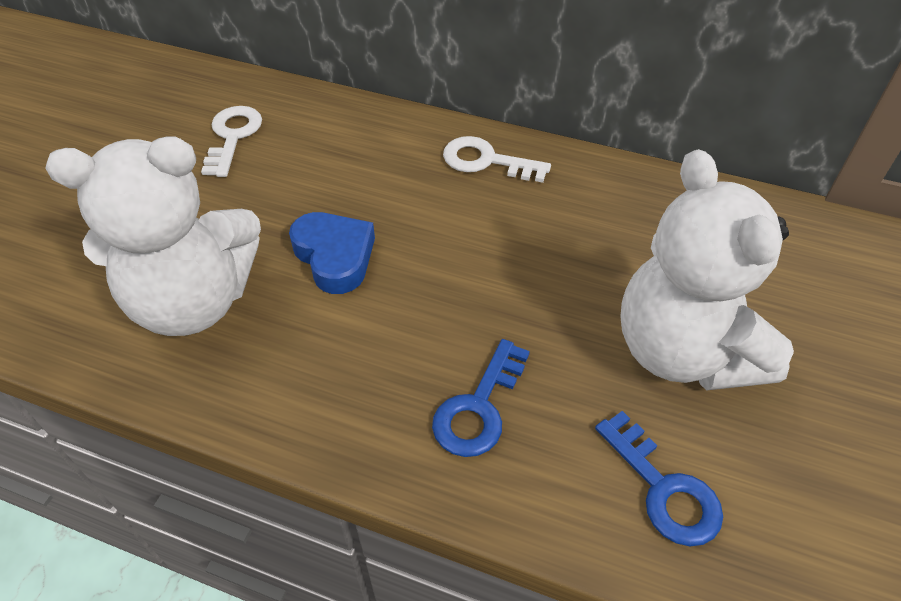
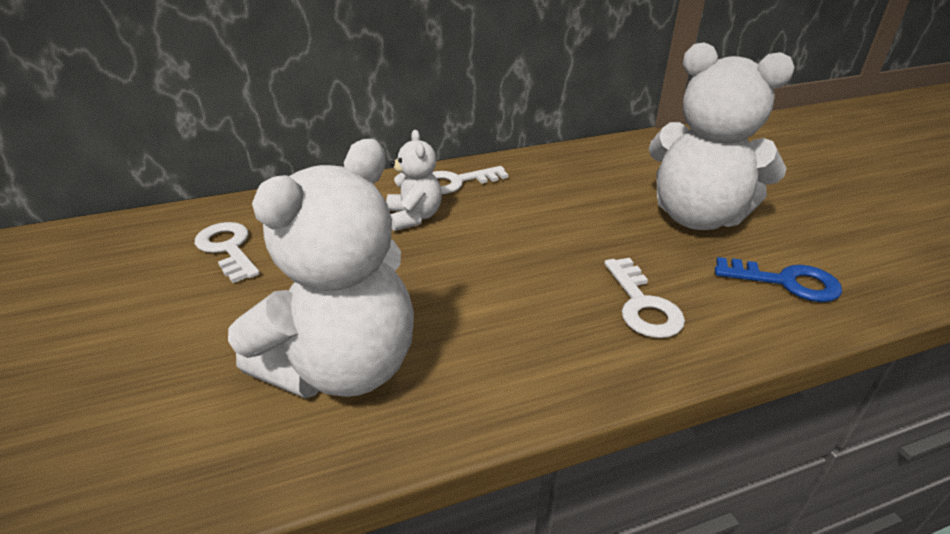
camera: 40 degrees left, 15 degrees down
blue heart [289,212,375,294] -> none
blue key [432,339,530,457] -> white key [604,258,685,338]
none -> white teddy bear [386,130,442,231]

